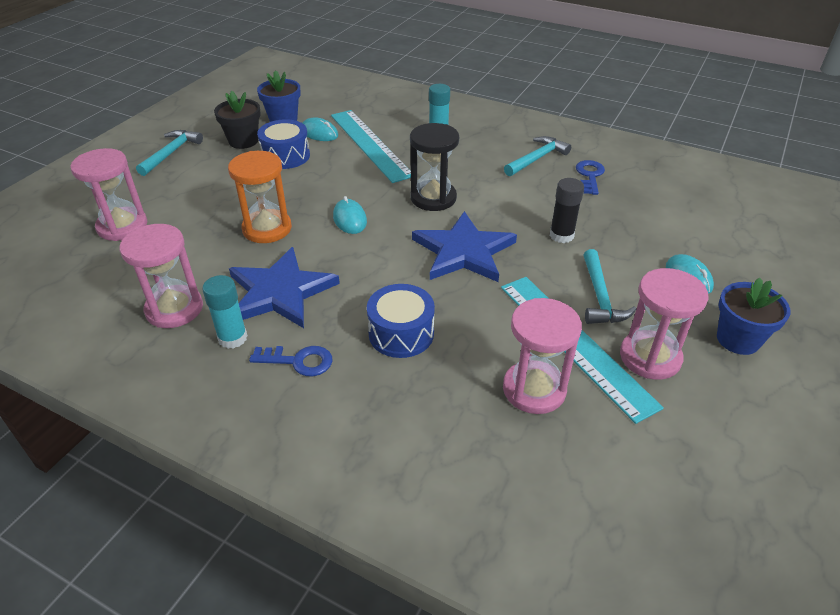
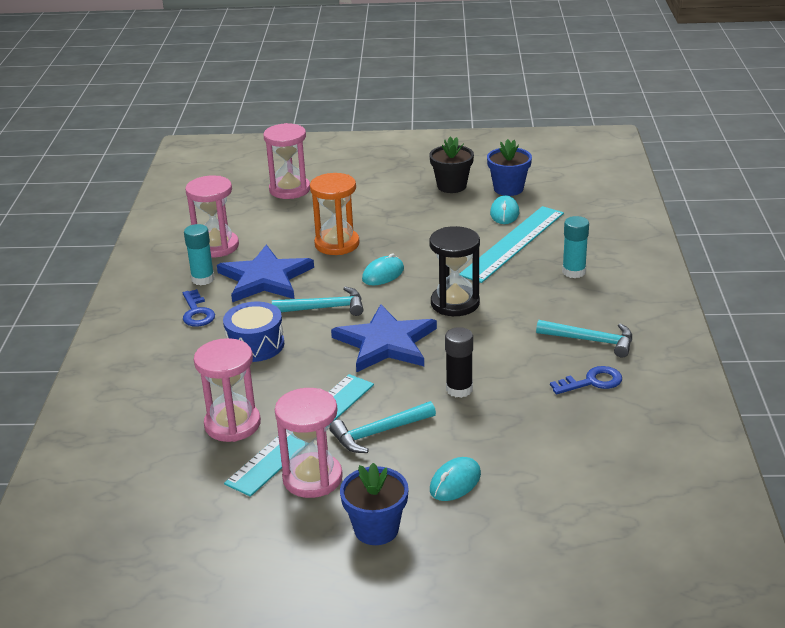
camera: 65 degrees right, 10 degrees down
turquoise hammer [136,130,203,176] -> turquoise hammer moved to [272,287,364,316]
blue drum [257,119,310,169] -> none

